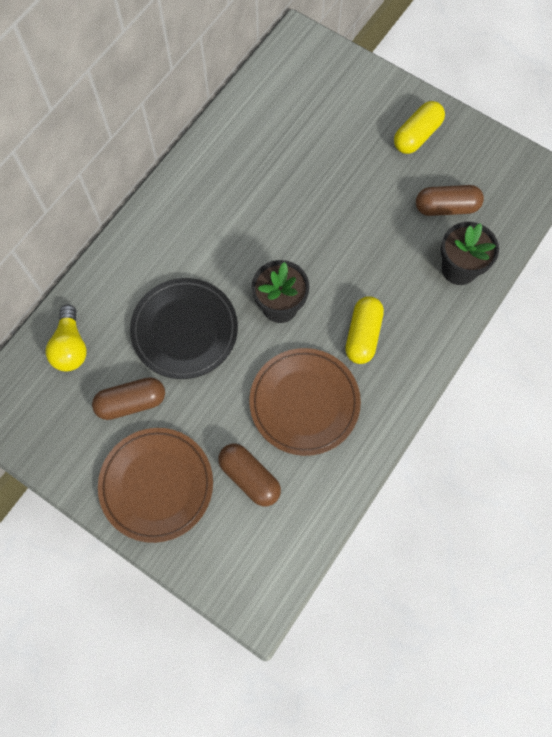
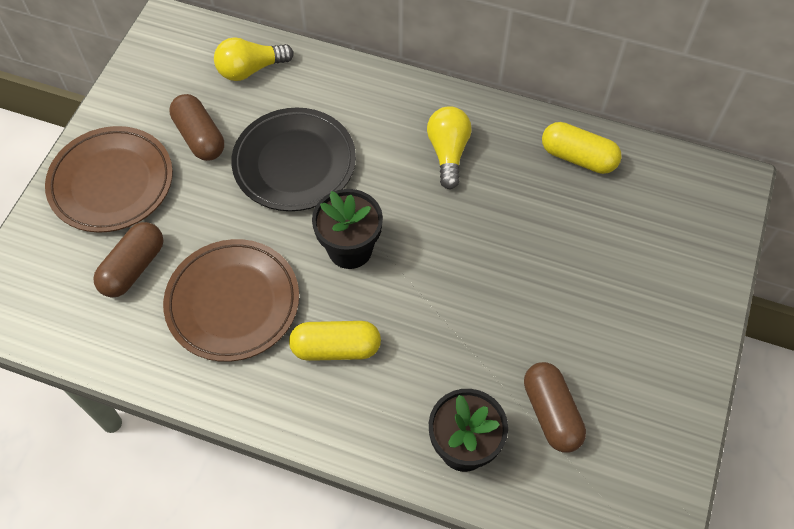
camera: 75 degrees right, 10 degrees down
yellow capsule [394,101,445,154] -> yellow capsule moved to [542,122,622,174]
none -> yellow light bulb [427,106,472,189]

